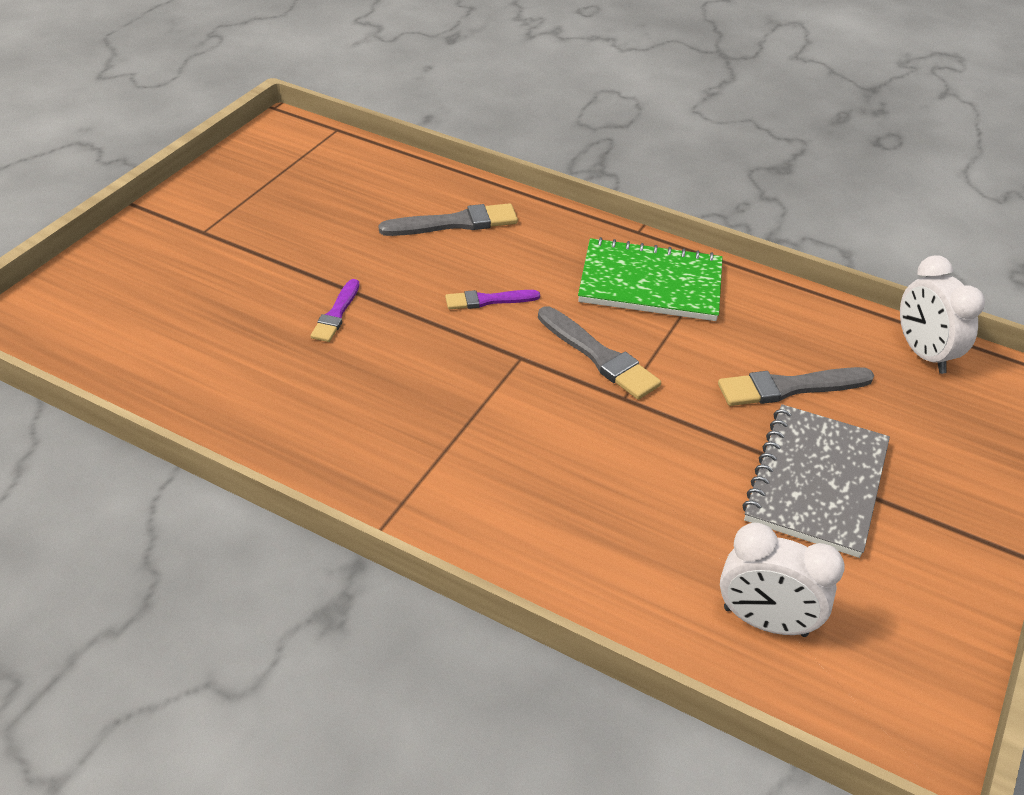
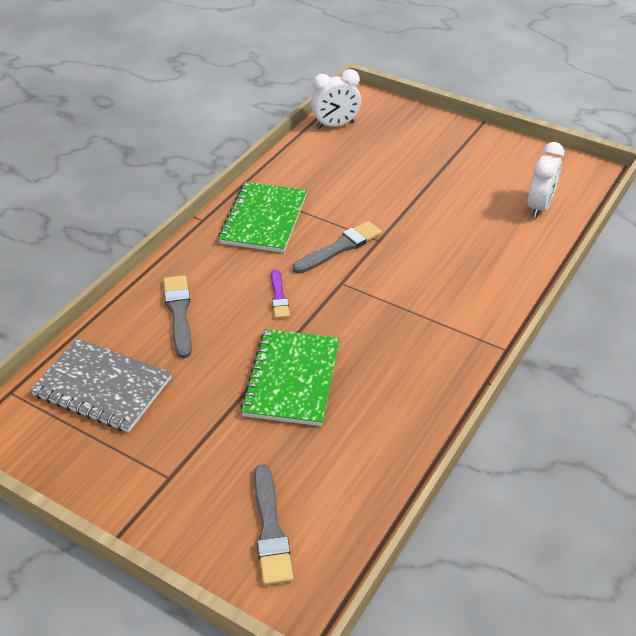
camera: 85 degrees left, 0 degrees up
purple brush [311,279,359,342] -> green notebook [240,329,340,426]
grey brush [718,367,874,406] -> grey brush moved to [254,465,294,586]
grey notebook [743,404,890,558] -> grey notebook moved to [30,338,172,433]

